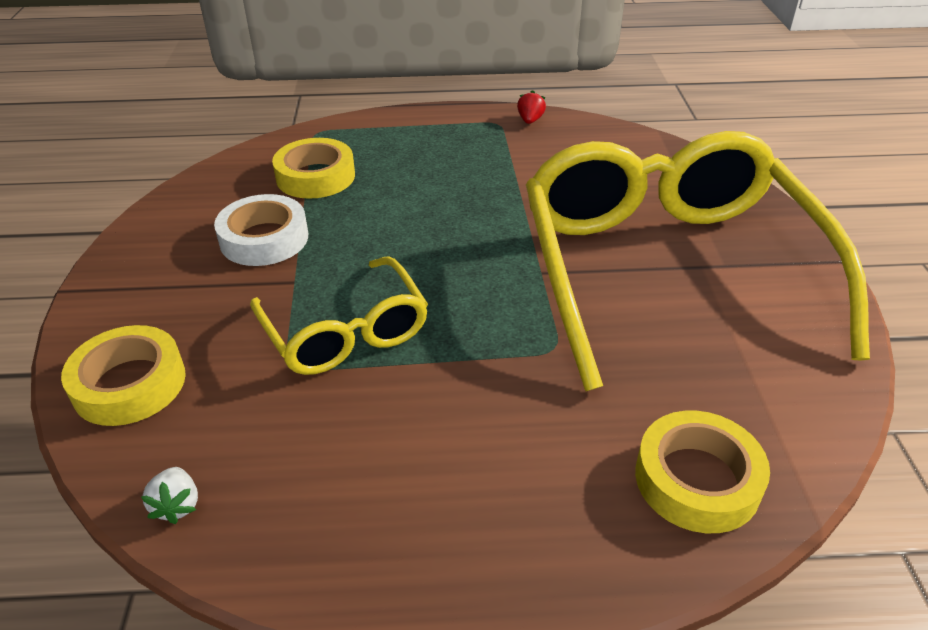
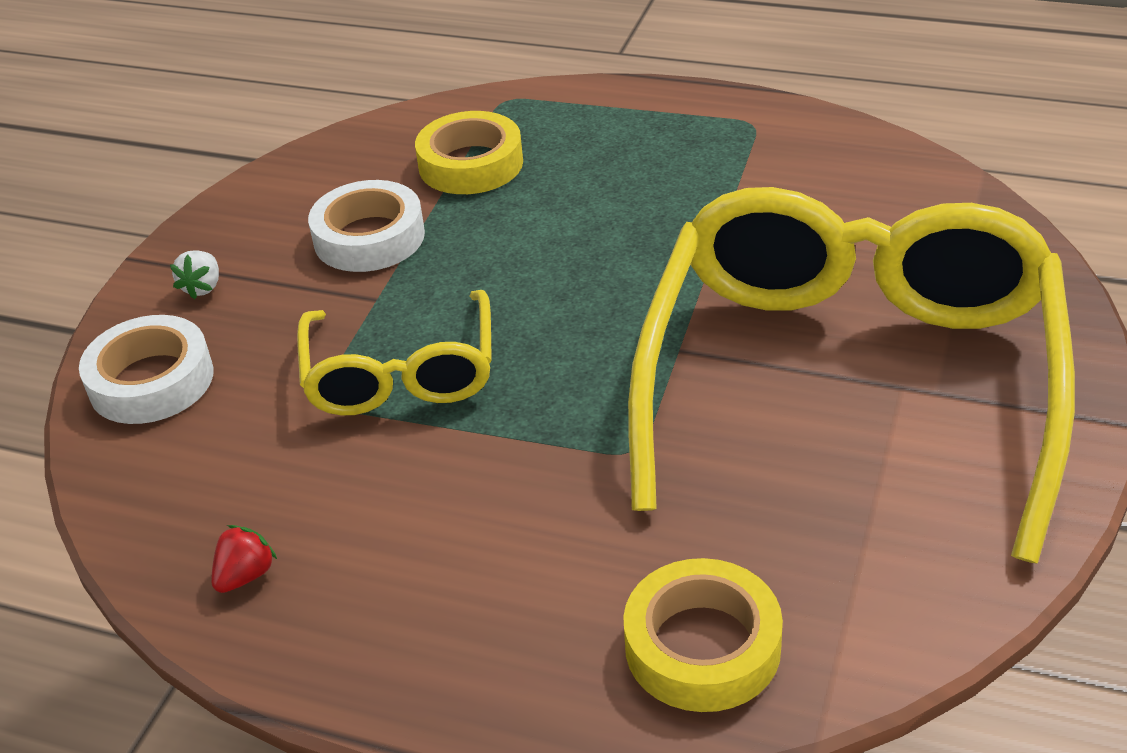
camera: 25 degrees right, 0 degrees up
yellow tape [61,325,186,426] -> white tape [79,315,214,424]
white strawberry [141,467,198,524] -> white strawberry moved to [170,250,219,299]
red strawberry [517,90,546,124] -> red strawberry moved to [211,525,277,593]

